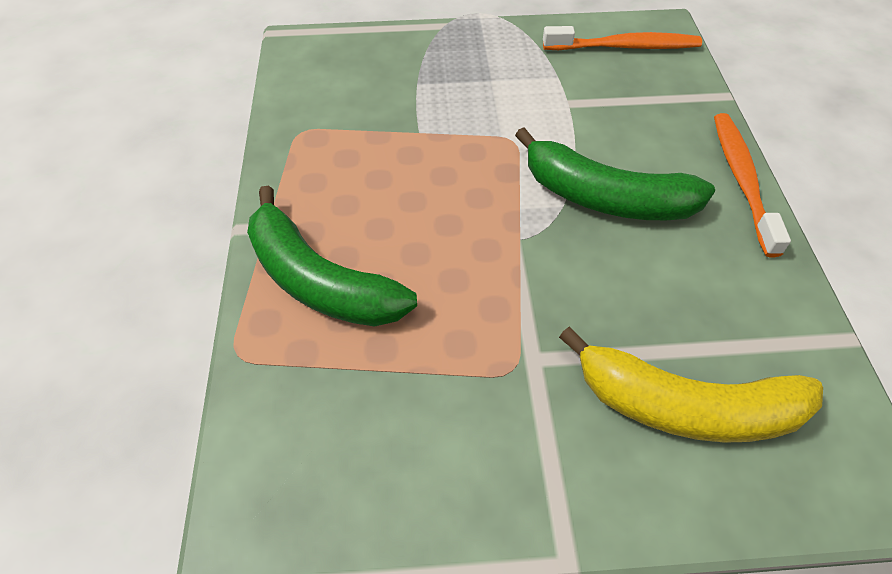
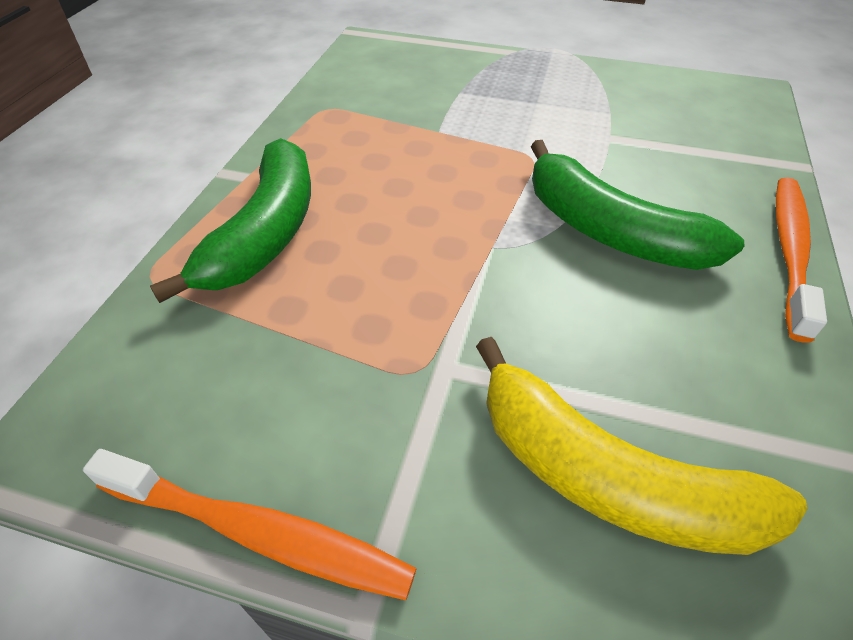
camera: 20 degrees right, 5 degrees down
green banana [247,185,417,327] -> green banana turned 135 degrees counterclockwise [150,138,311,303]
orange toothbrush [543,26,702,50] -> orange toothbrush moved to [83,449,417,600]

